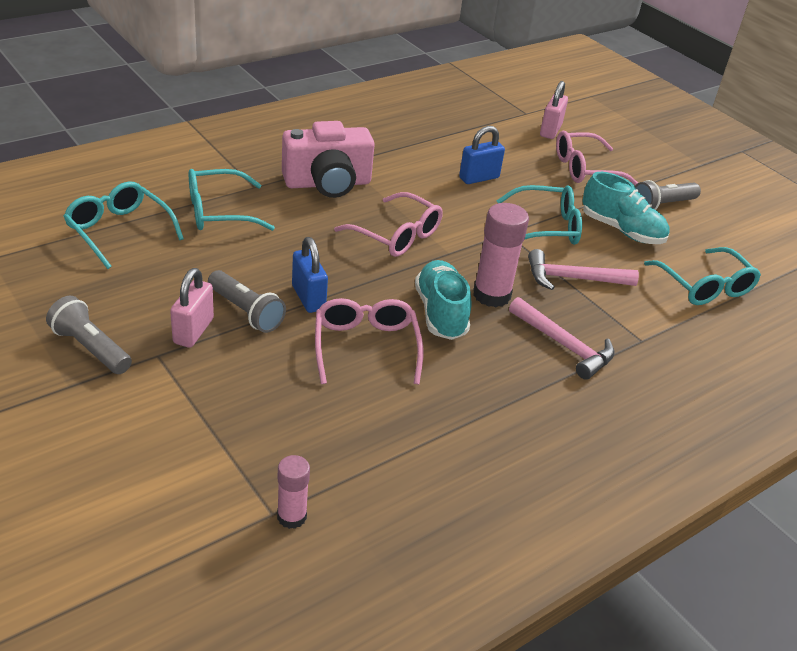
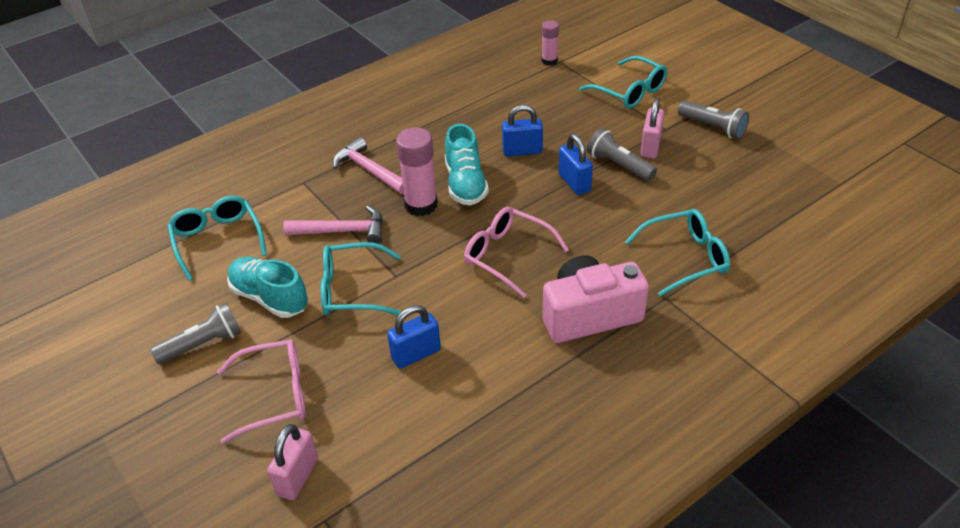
camera: 175 degrees left, 5 degrees up
turquoise glasses [63,181,184,269] -> turquoise glasses moved to [579,56,667,109]
pink glasses [315,298,424,384] -> blue padlock [502,105,543,156]

